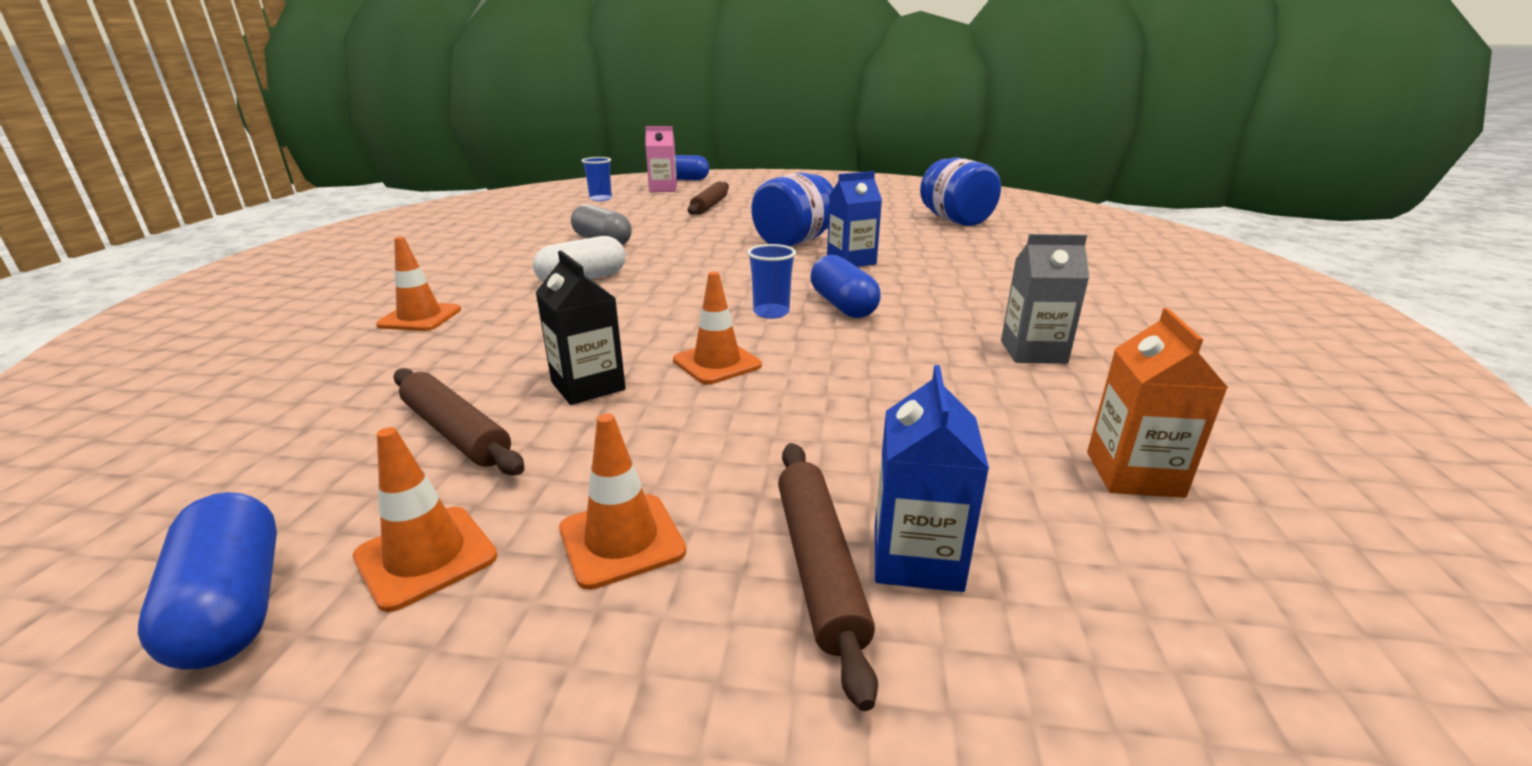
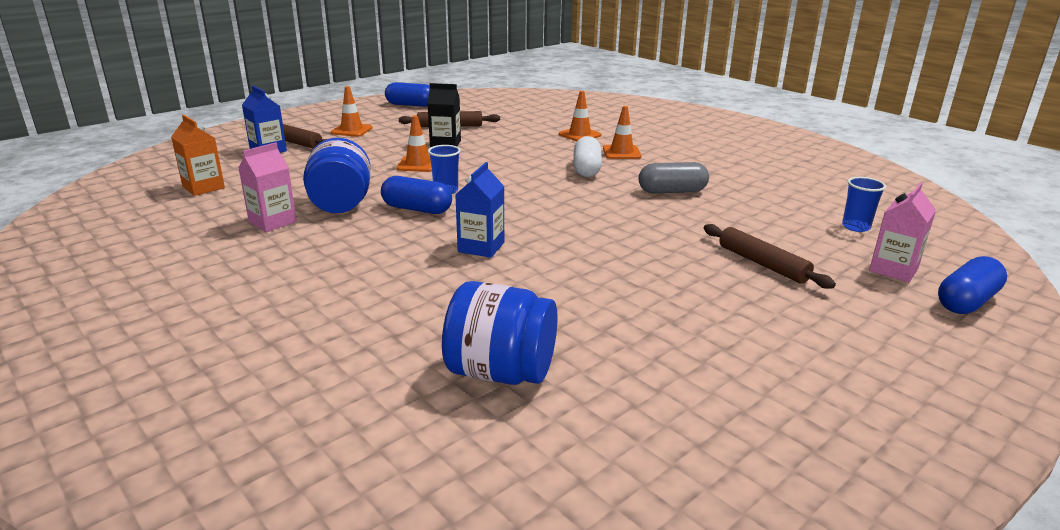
camera: 130 degrees right, 0 degrees up
orange traffic cone [353,427,497,612] -> orange traffic cone moved to [603,106,642,159]
blue jar [751,172,834,246] -> blue jar moved to [303,138,371,213]
grey carton [1001,234,1089,364] -> pink carton [238,143,297,232]

